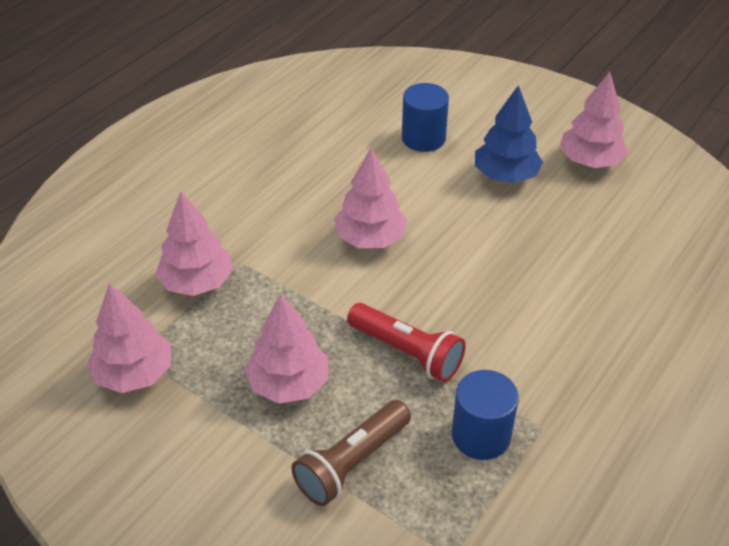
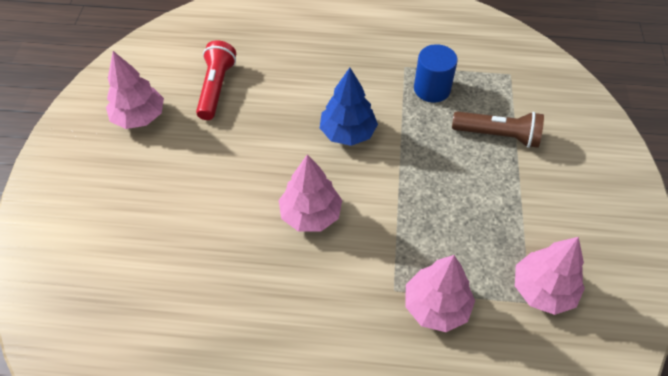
camera: 120 degrees left, 10 degrees up
pink tree [245,293,328,404] -> none
red flashlight [347,303,466,382] -> red flashlight moved to [196,40,236,120]
blue cylinder [402,83,449,152] -> none
blue tree [475,85,543,183] -> blue tree moved to [320,68,378,146]

